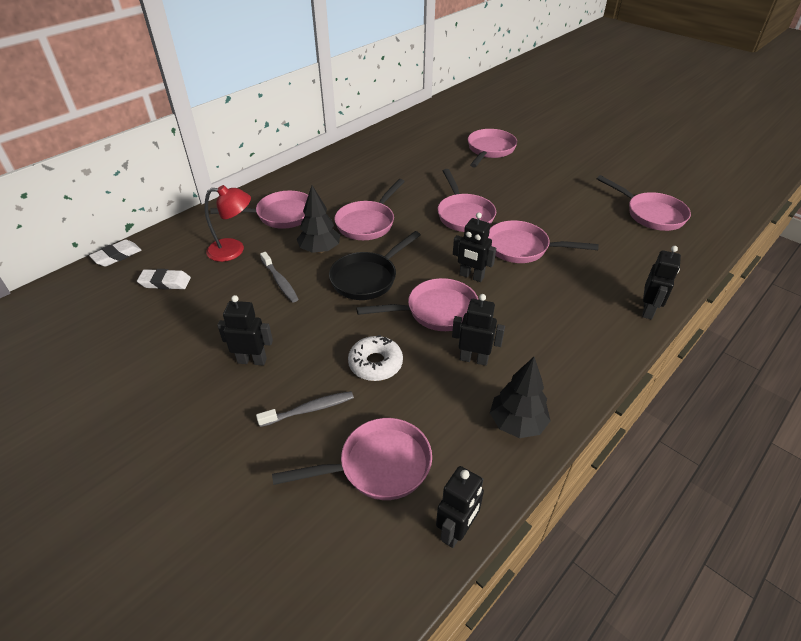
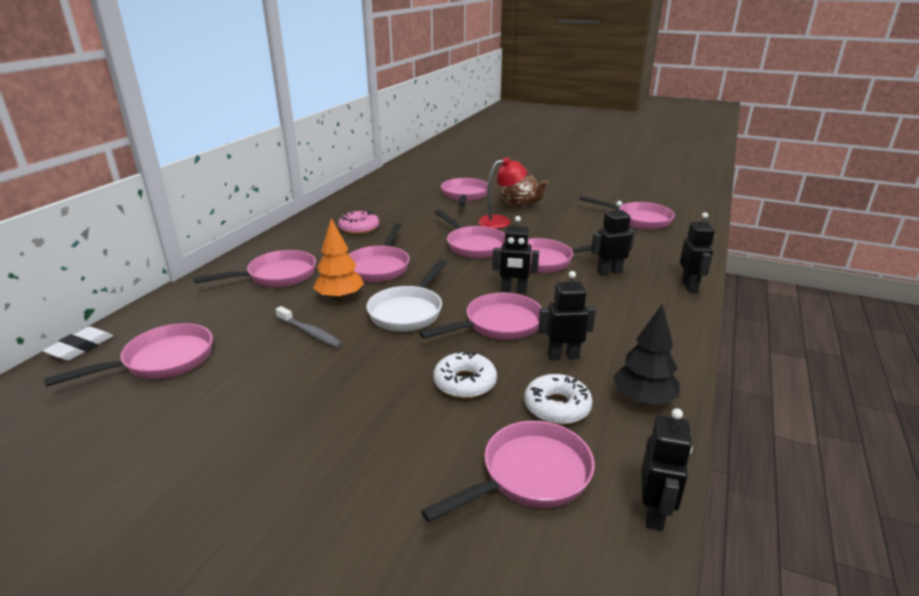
camera: 20 degrees left, 15 degrees down
white eraser [137,269,191,290] -> pink pan [44,323,213,387]
red lamp [205,185,251,262] -> red lamp moved to [478,157,527,229]
black robot [217,295,273,366] -> black robot moved to [591,201,635,275]
grey toothbrush [256,391,354,427] -> none
black tree [297,185,340,253] -> orange tree [313,218,364,301]
black pan [329,231,420,300] -> white pan [366,260,447,332]
none -> pink donut [338,211,379,234]
none -> brown teapot [497,170,548,207]
none -> white donut [524,374,593,425]

